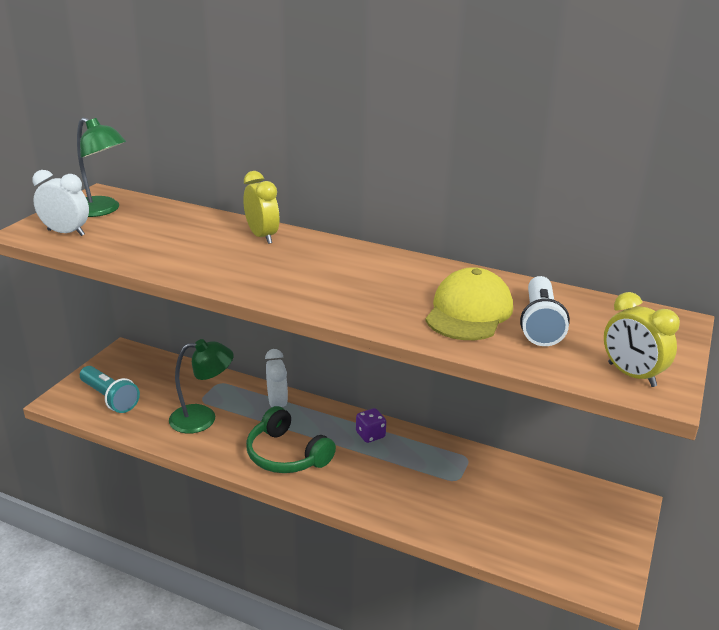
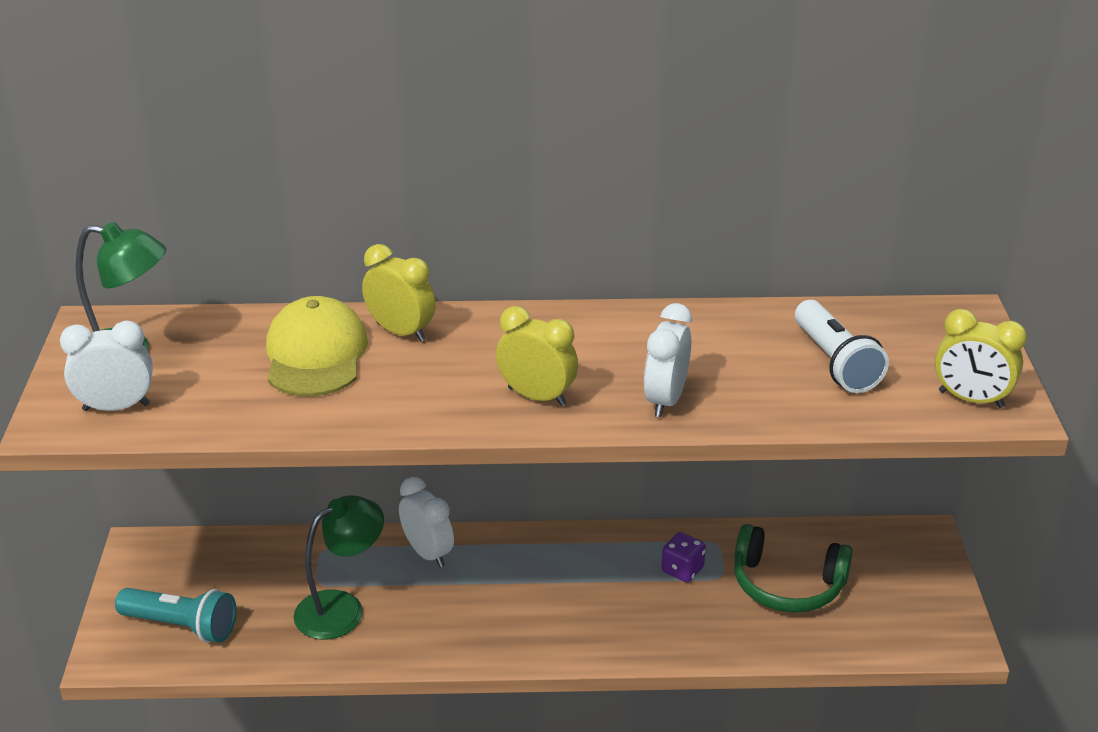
camera: 25 degrees left, 5 degrees up
green headphones [246,406,336,473] -> green headphones moved to [734,524,853,612]
purple dice [356,408,386,443] -> purple dice moved to [661,532,706,582]
yellow cap [425,267,513,340] -> yellow cap moved to [266,296,368,396]
none -> yellow clock [496,306,578,406]
none -> white clock [644,303,692,417]

